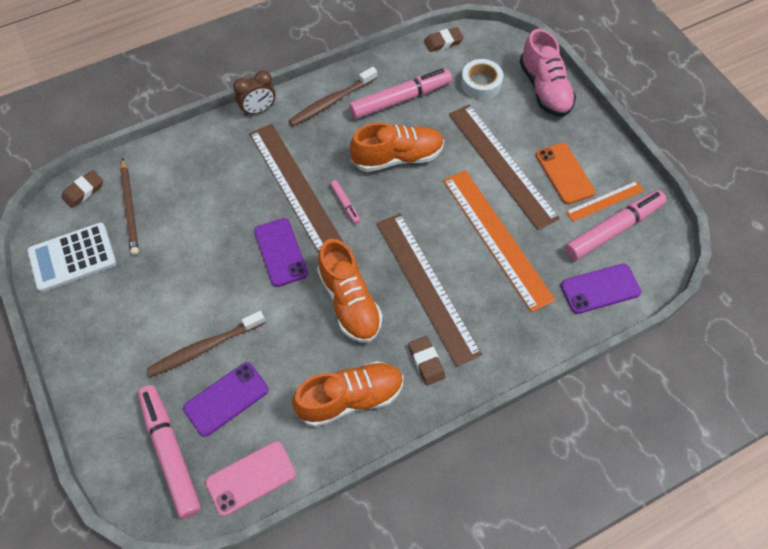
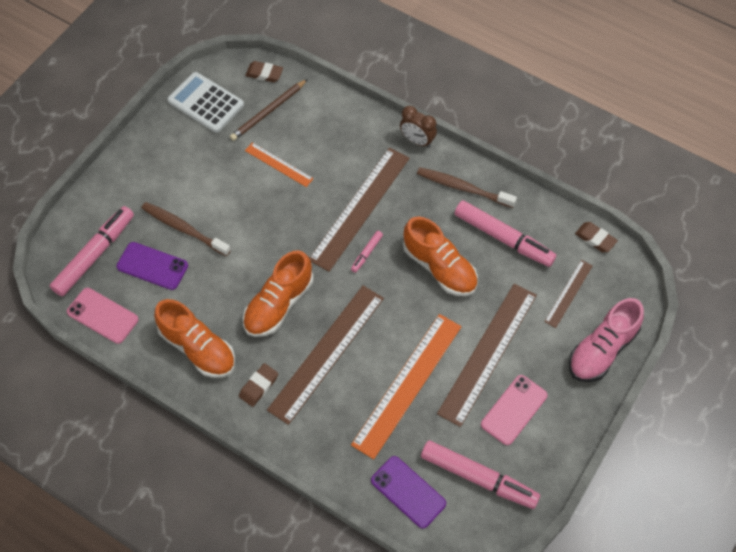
camera: 60 degrees right, 0 degrees up
purple phone [254,218,308,287] -> none
white tape [461,59,503,100] -> brown ruler [544,260,593,328]
orange phone [536,143,595,204] -> pink phone [481,375,547,445]
orange ruler [566,181,644,222] -> orange ruler moved to [245,142,314,187]

